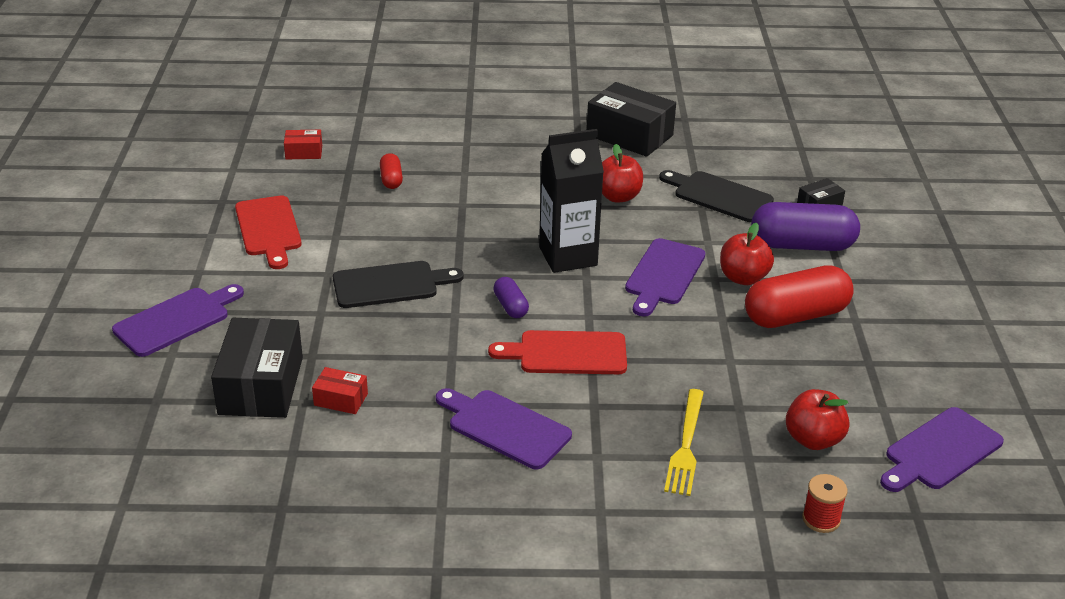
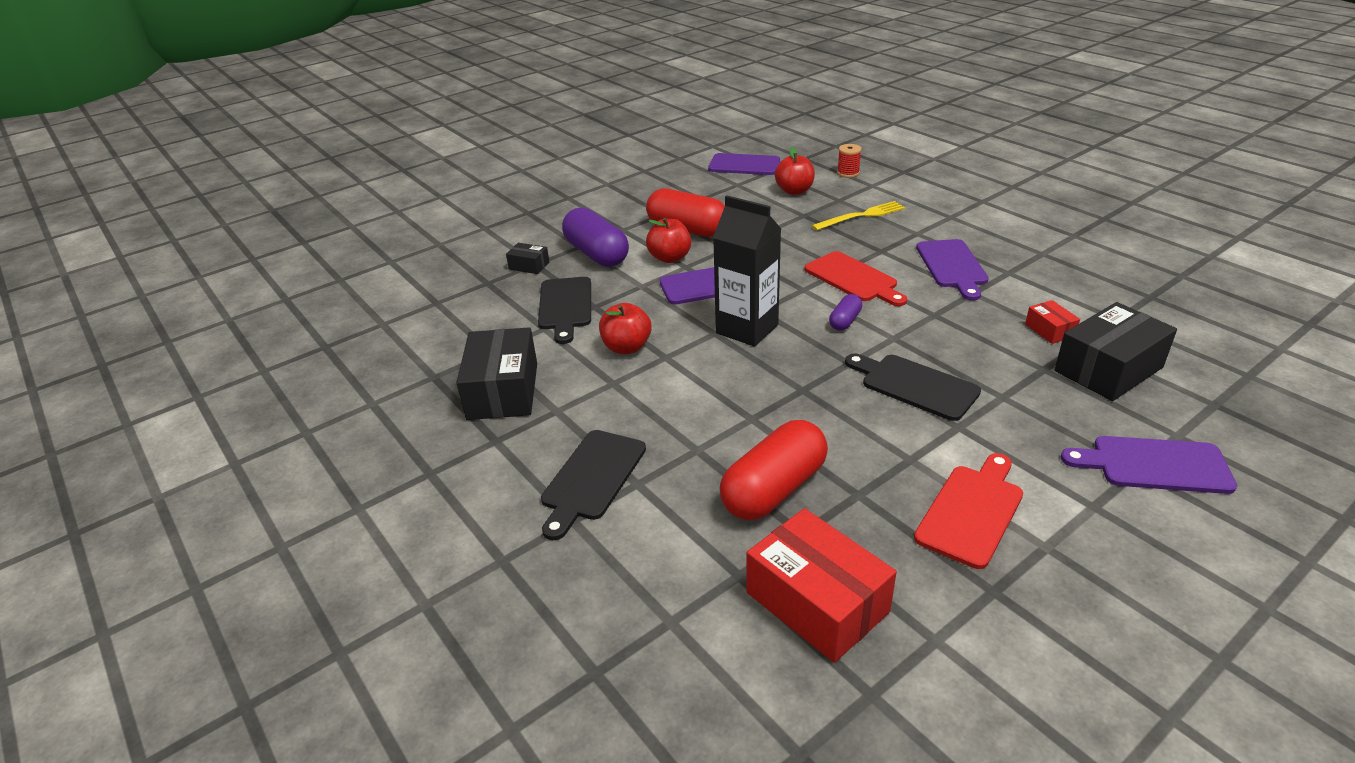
camera: 125 degrees left, 0 degrees up
red box [284,130,322,159] -> red box [747,508,897,663], size x2.08
red capsule [380,153,403,189] -> red capsule [720,420,828,520], size x2.07
none -> black cutting board [541,430,646,540]

